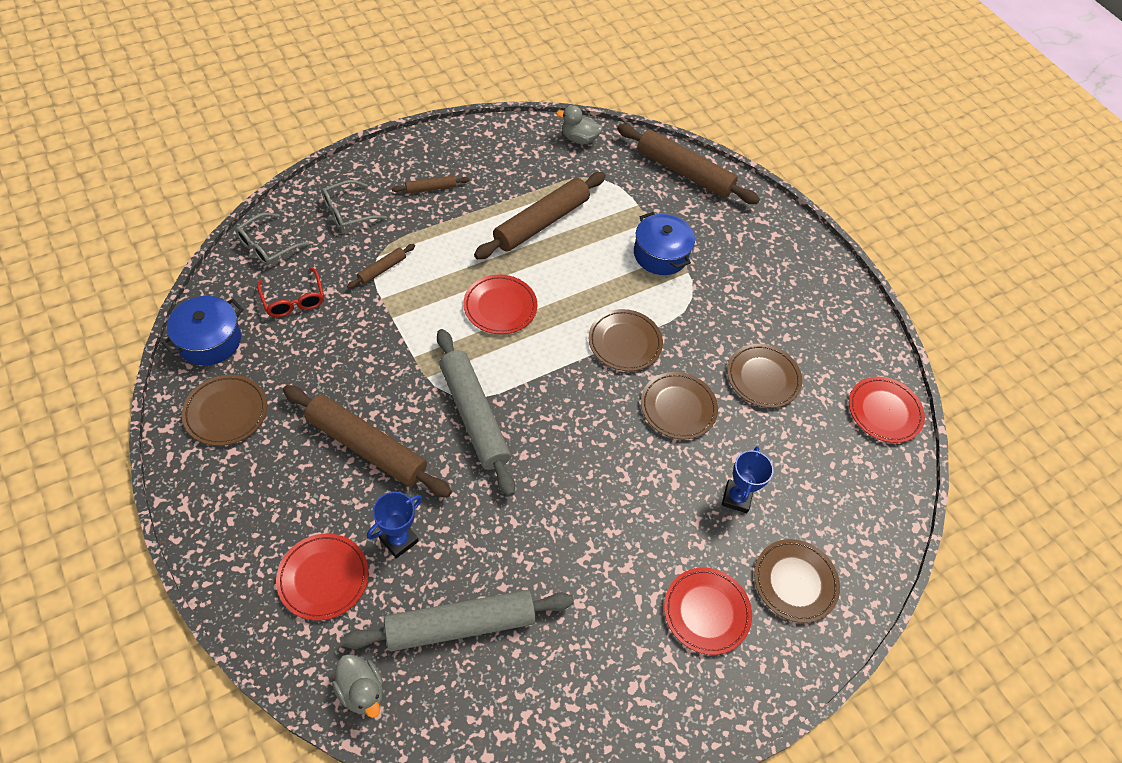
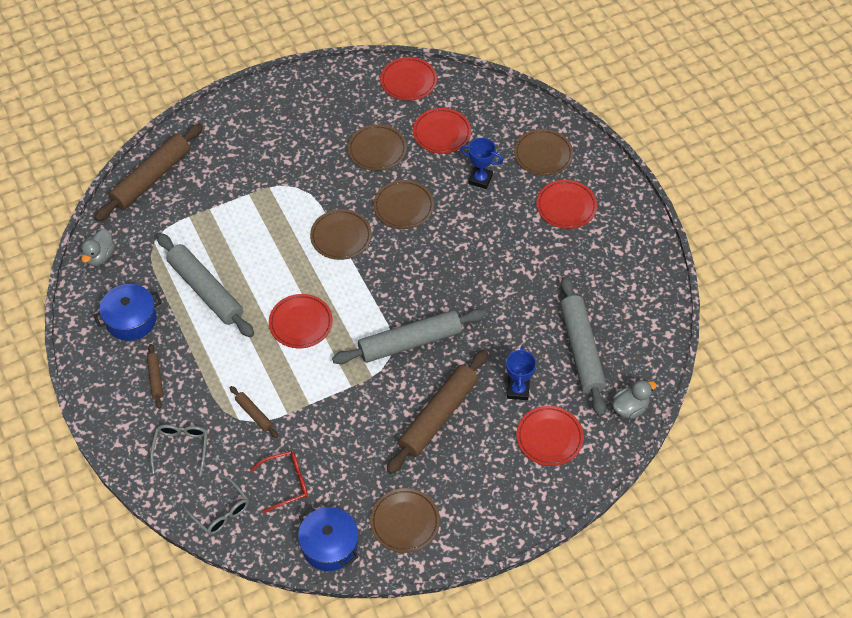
camera: 80 degrees left, 0 degrees up
grey glasses [321,180,387,230] -> grey glasses turned 150 degrees counterclockwise [150,425,207,476]
blue trophy [367,492,422,558] -> blue trophy turned 45 degrees clockwise [506,346,536,400]
brown rolling pin [474,172,606,259] -> grey rolling pin [157,233,254,337]
blue pot [634,212,695,275] -> blue pot moved to [94,284,162,341]
none -> red plate [413,108,471,154]

